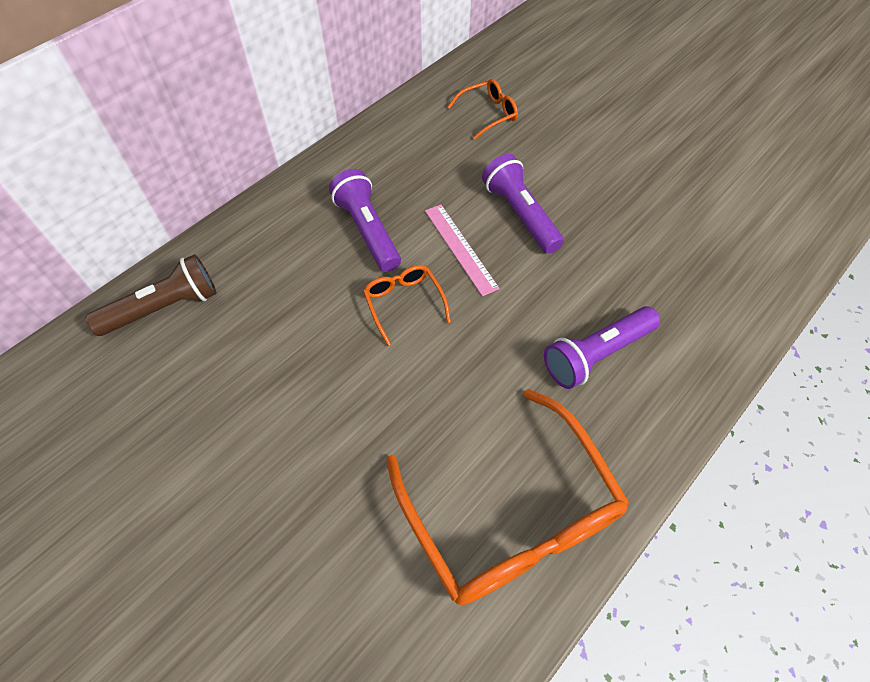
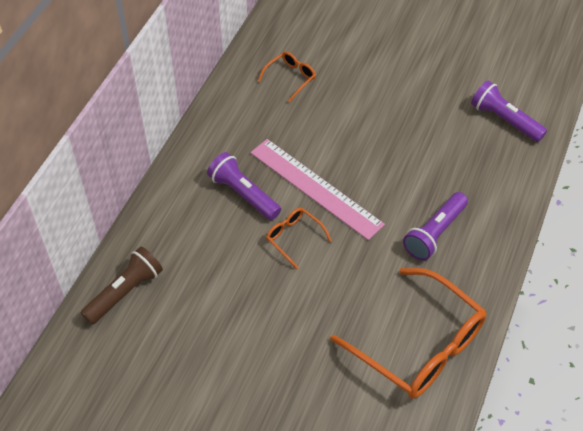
camera: 20 degrees left, 5 degrees down
pink ruler [425,204,500,296] -> pink ruler [250,139,385,240], size x1.75
purple flashlight [482,154,564,254] -> purple flashlight moved to [471,80,547,142]

